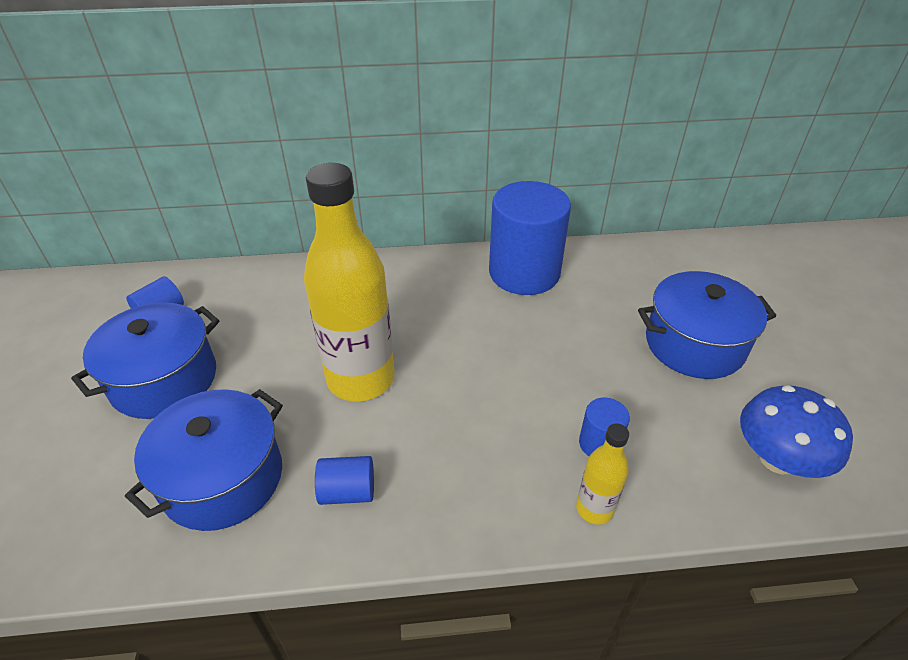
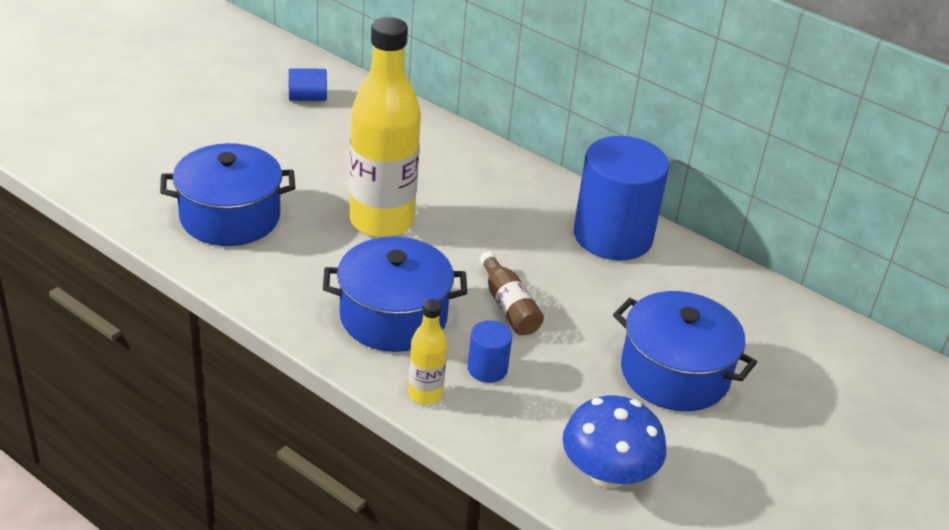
camera: 40 degrees right, 5 degrees down
blue pot [71,302,219,419] -> blue pot moved to [323,237,467,352]
blue cylinder [315,456,374,505] -> none
none -> brown bottle [480,251,544,335]

